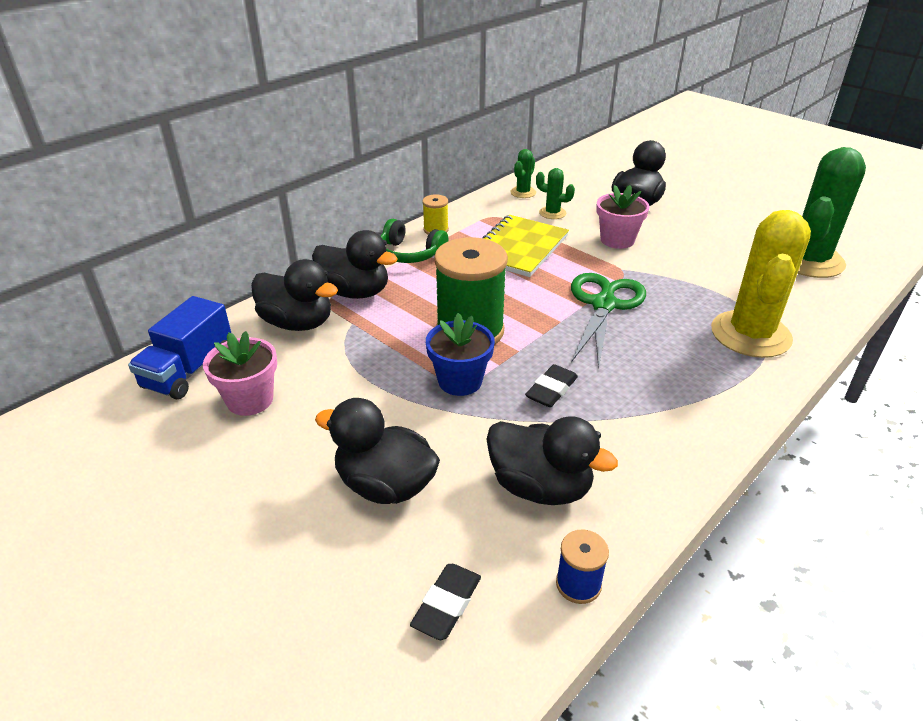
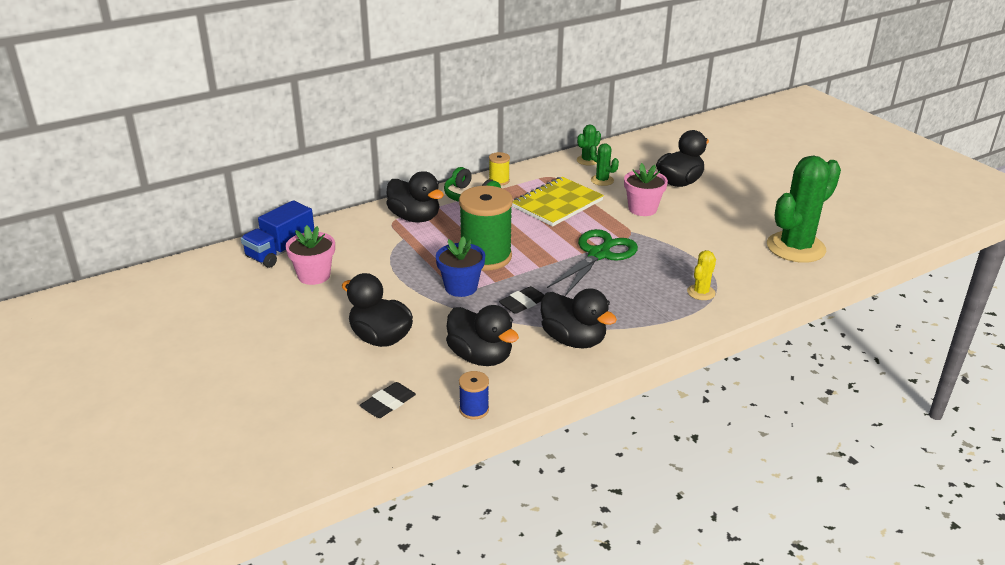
camera: 15 degrees right, 5 degrees down
black duck [251,259,338,331] -> black duck moved to [541,288,617,349]
yellow cactus [711,210,811,358] -> yellow cactus [687,250,716,300], size x0.45

